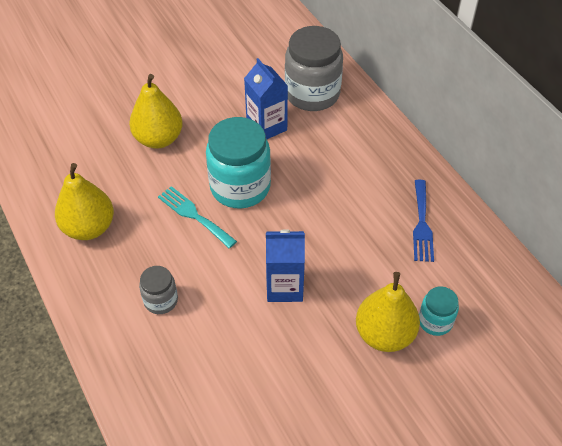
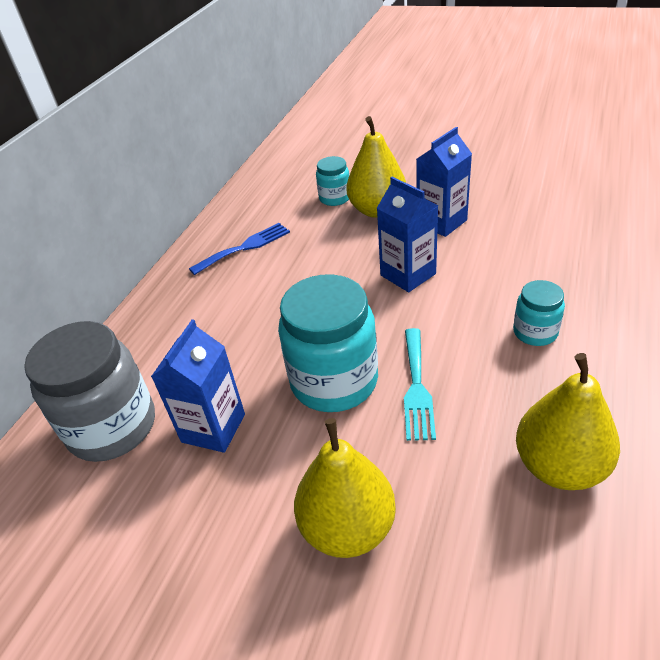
camera: 125 degrees left, 10 degrees down
grey jar [139,266,178,314] -> turquoise jar [513,280,565,346]
none -> blue carton [417,127,472,237]

